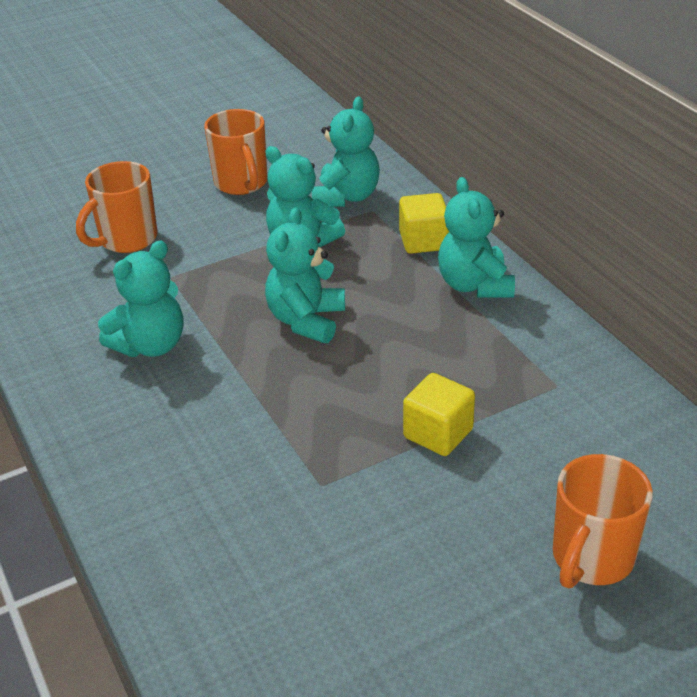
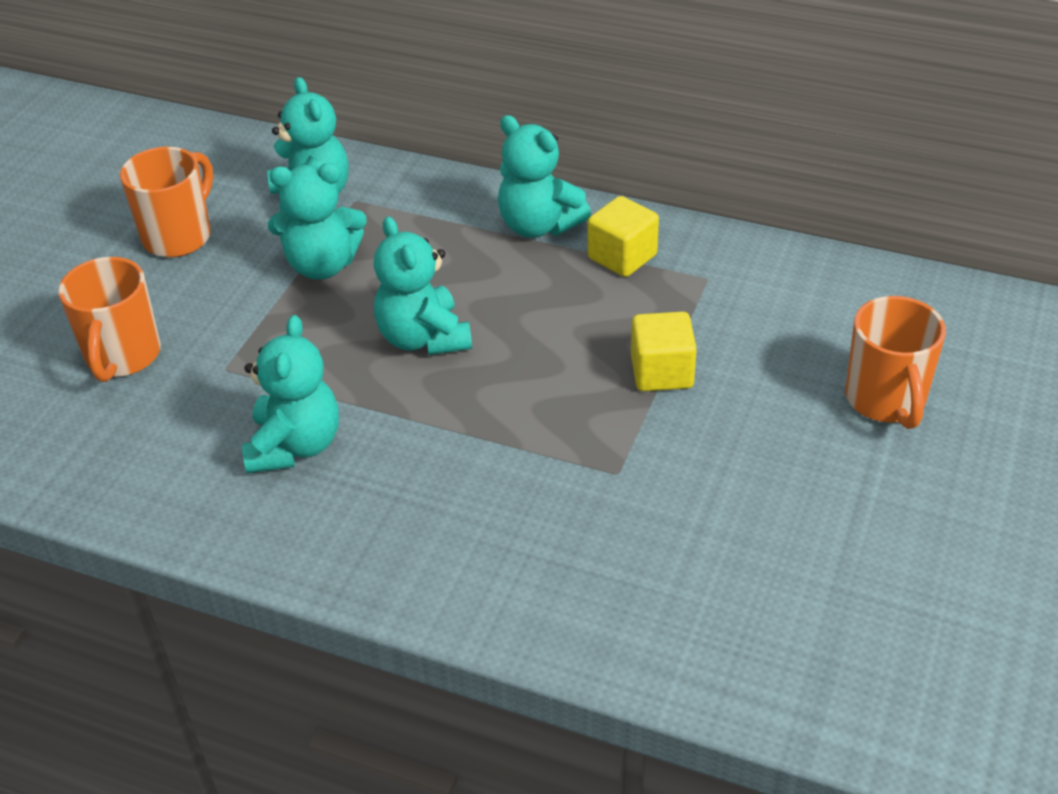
camera: 40 degrees left, 5 degrees up
orange mug [204,109,267,195] -> orange mug turned 90 degrees counterclockwise [120,147,213,257]
yellow cube [399,193,449,254] -> yellow cube moved to [588,196,659,277]

